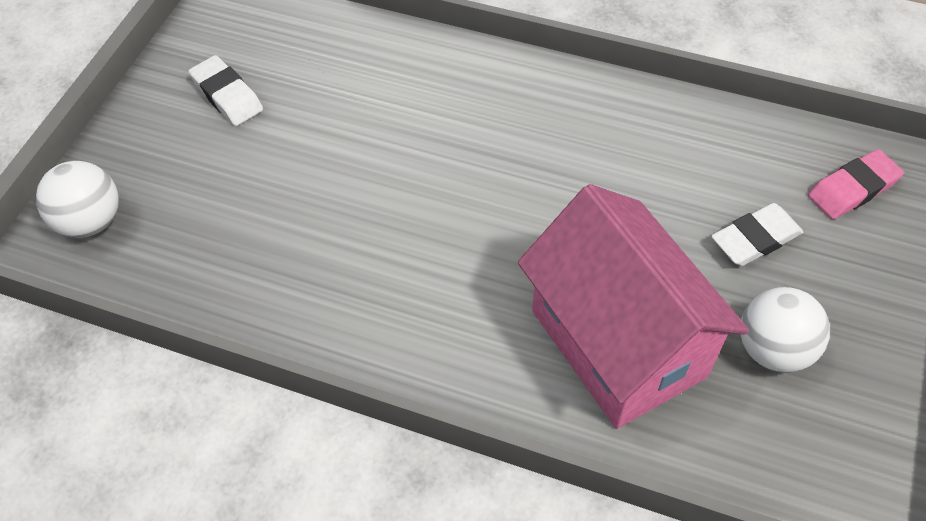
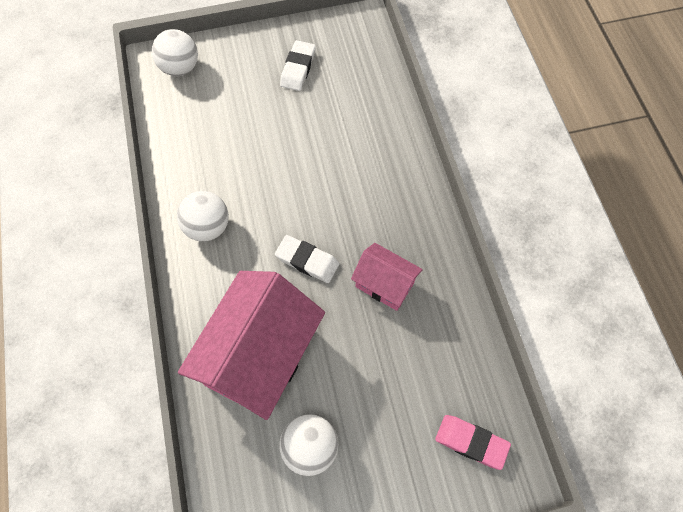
camera: 55 degrees right, 10 degrees up
white eraser [711,203,803,266] -> white eraser moved to [275,235,340,283]
none -> white ball [177,191,229,242]
none -> pink house [351,243,423,311]

